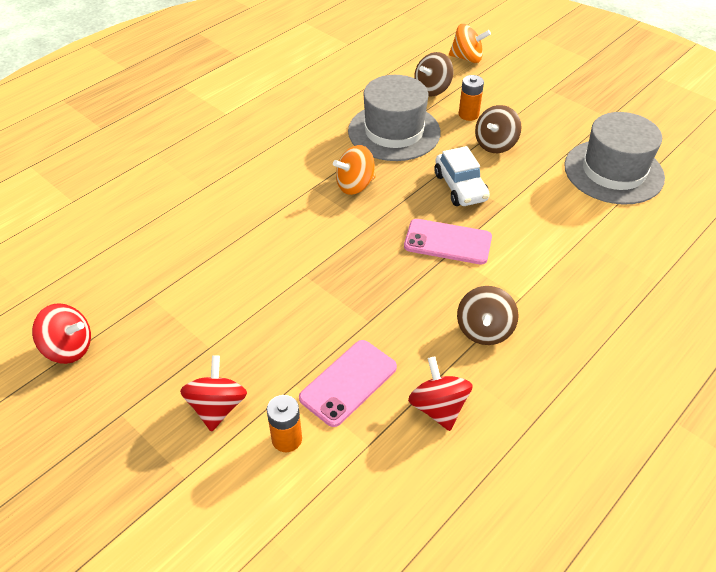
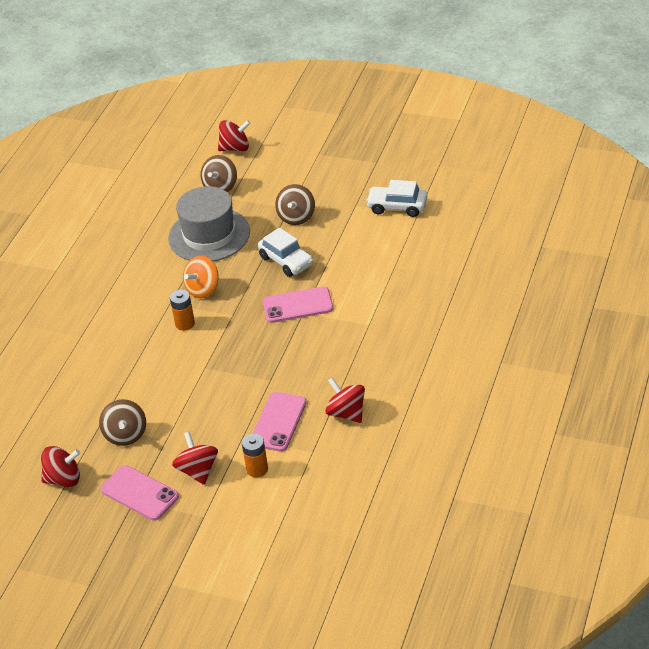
camera: 20 degrees left, 5 degrees down
orange spinning top [449,24,491,63] -> red spinning top [218,120,251,151]
brown spinning top [457,286,519,345] -> brown spinning top moved to [99,399,146,446]
orange battery [459,75,484,121] -> orange battery moved to [170,290,195,331]
grey hat [564,112,665,205] -> white car [366,180,427,217]
none -> pink phone [101,465,179,521]

